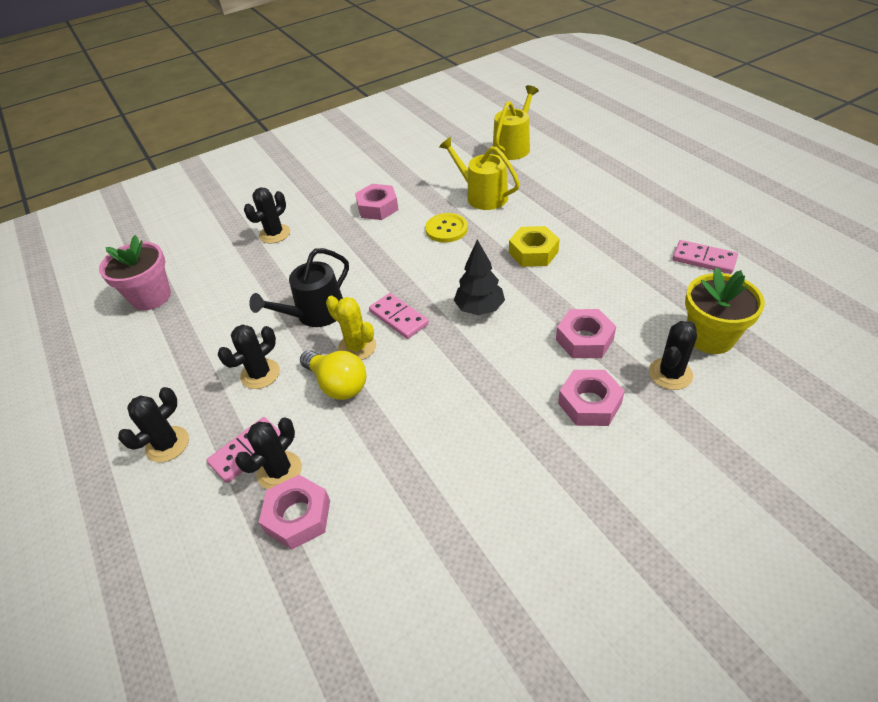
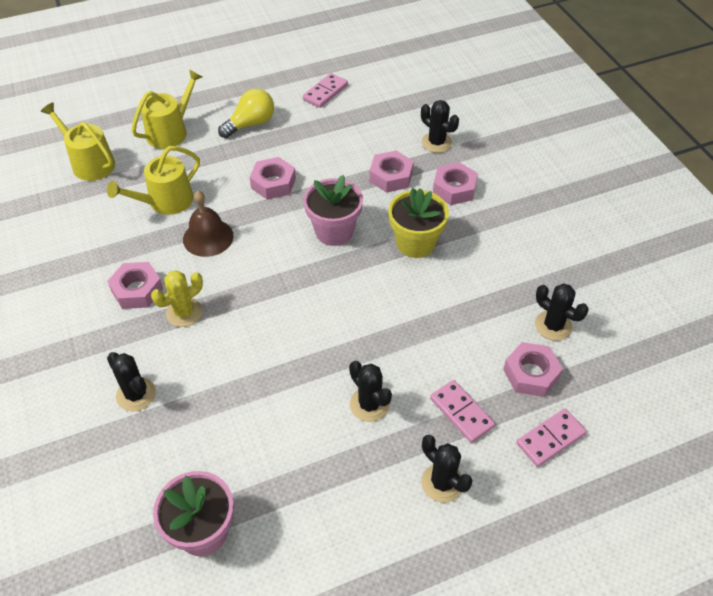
camera: 85 degrees left, 5 degrees up
black cactus [235,418,302,489] -> black cactus moved to [535,284,589,341]
black watering can [249,248,349,327] -> none
yellow light bulb [300,350,366,400] -> yellow light bulb moved to [218,89,274,138]
yellow cactus [326,296,376,360] -> yellow cactus moved to [151,270,203,327]
pink domino [369,293,429,339] -> pink domino moved to [516,409,587,467]
yellow button [425,213,468,243] -> brown bell [183,191,234,257]
black tree [454,239,505,315] -> pink flower pot [303,175,363,246]
yellow nut [509,226,560,267] -> pink nut [249,157,296,200]
yellow flower pot [685,267,765,354] -> yellow flower pot moved to [388,188,449,258]
none -> yellow watering can [132,69,202,149]

